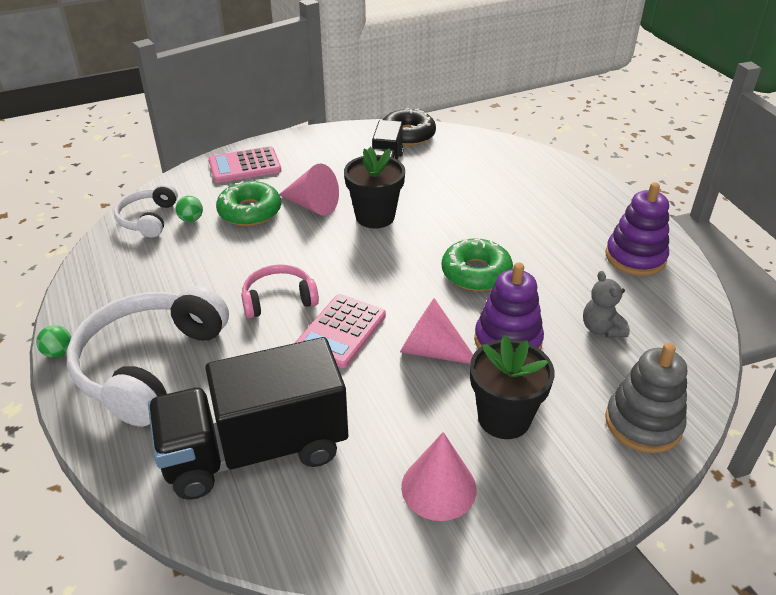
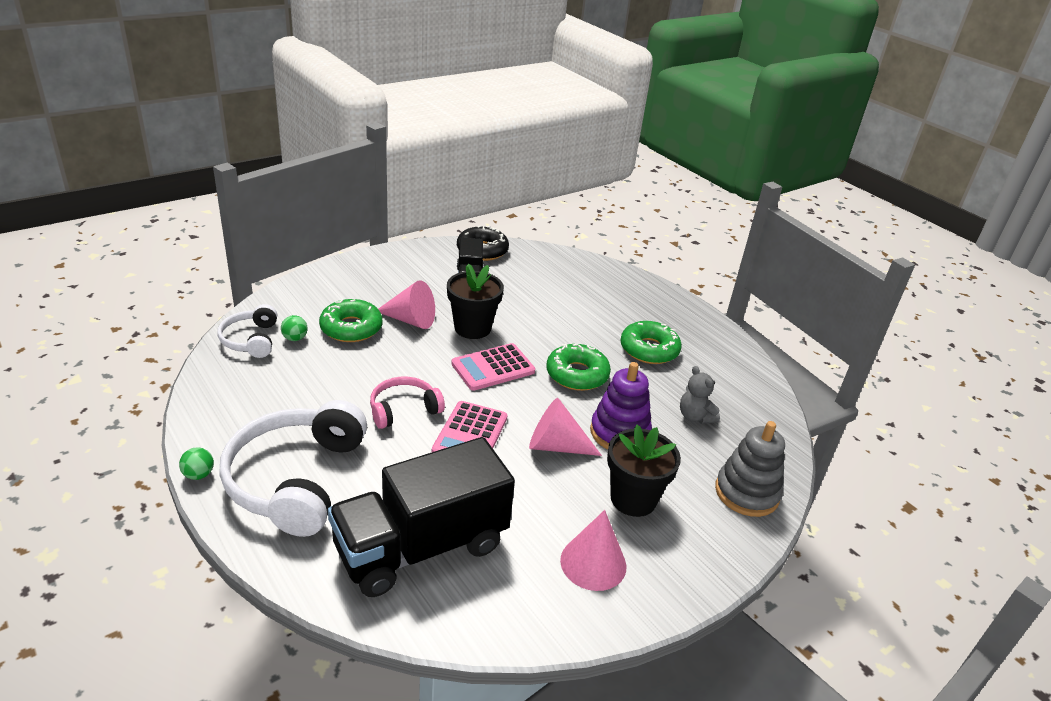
camera: 15 degrees left, 5 degrees down
pink calculator [208,146,281,183] -> pink calculator moved to [451,343,535,391]
purple stacking toy [606,182,669,276] -> none
none -> green donut [620,321,682,364]

